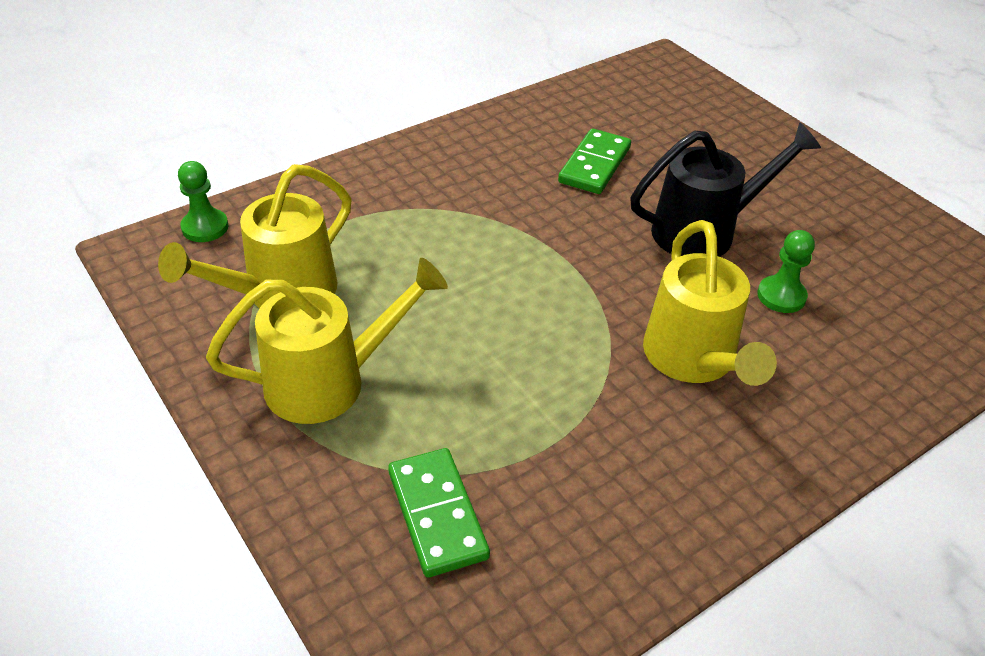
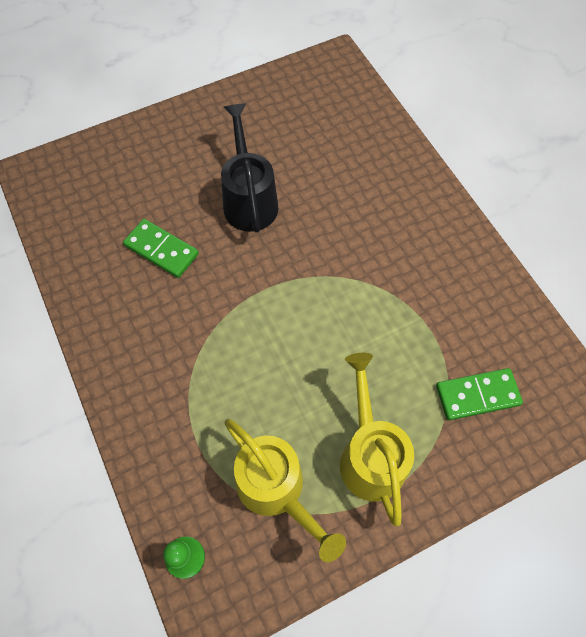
camera: 80 degrees left, 20 degrees up
yellow watering can [643,220,777,386] -> none
green pawn [757,230,815,313] -> none

